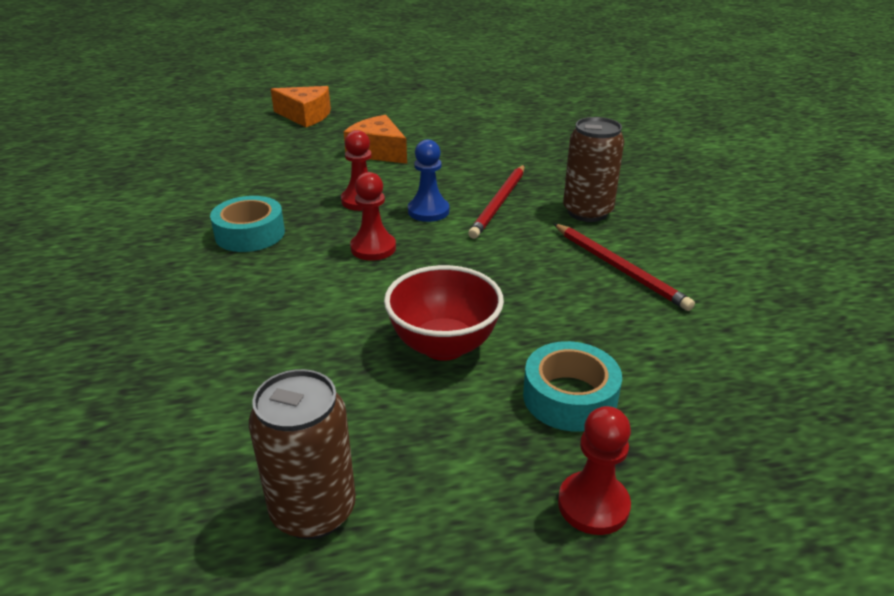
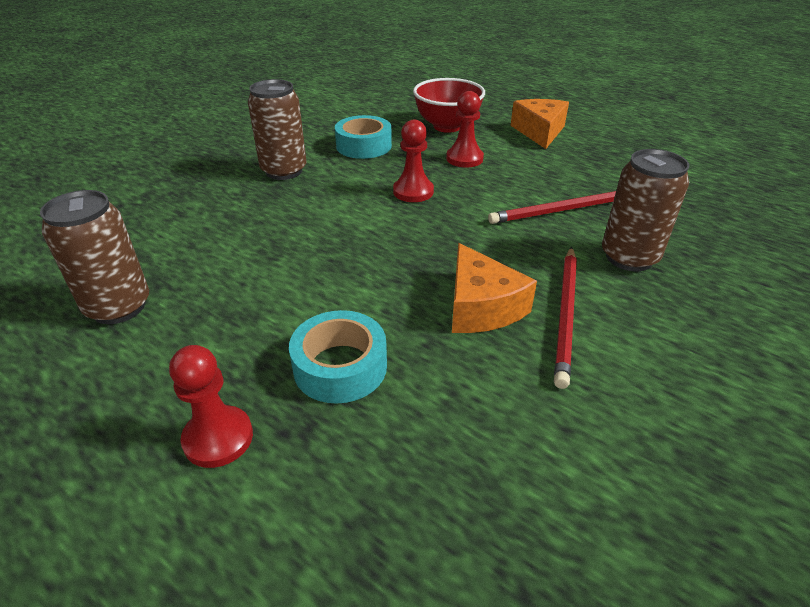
camera: 50 degrees right, 5 degrees up
orange cheese [271,86,331,127] -> orange cheese moved to [452,243,537,333]
red bowl [384,265,504,361] -> red bowl moved to [413,78,485,133]
blue pawn [408,139,449,222] -> none
none -> brown can [248,79,306,180]

